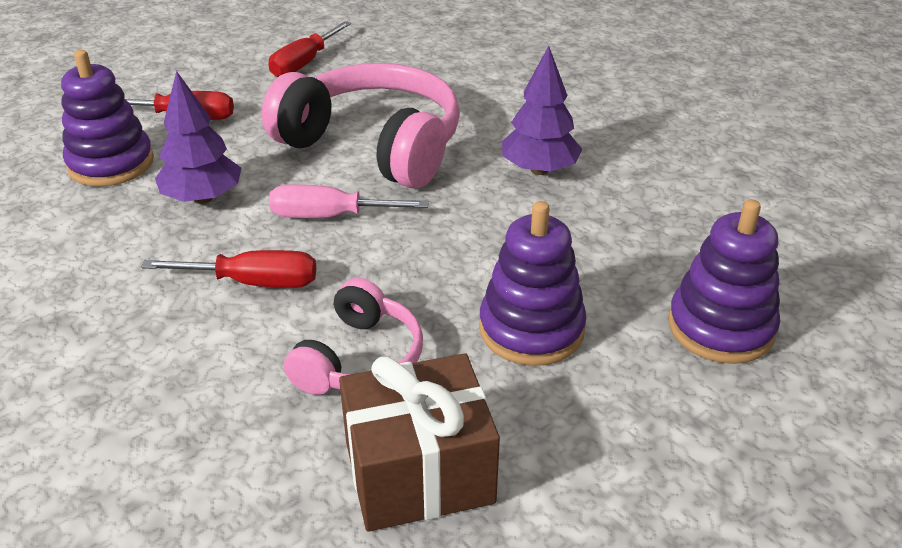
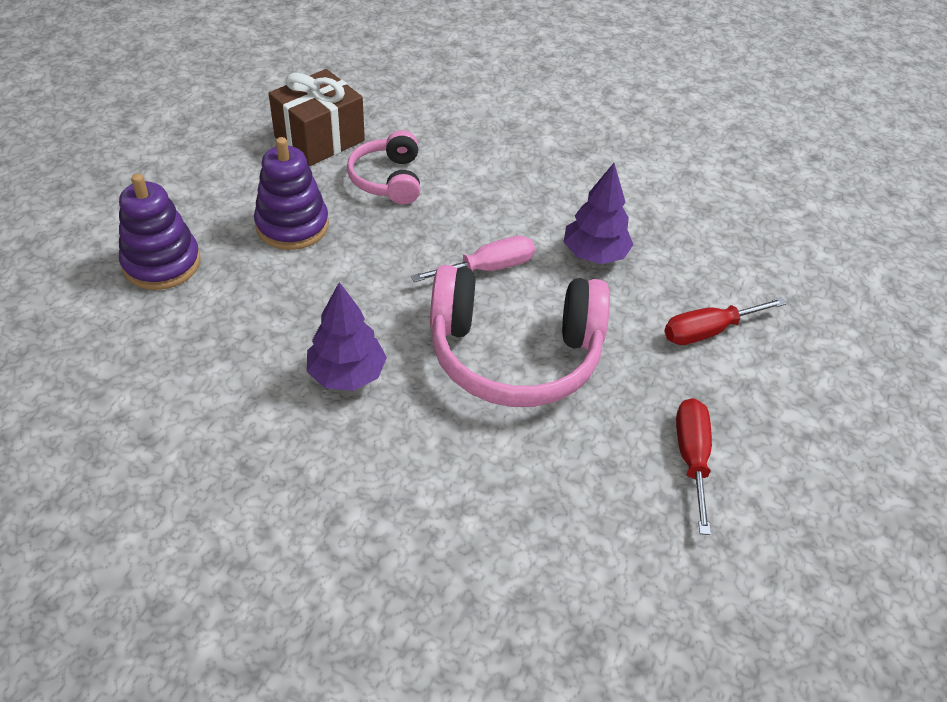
camera: 150 degrees right, 10 degrees up
purple stacking toy [61,50,154,187] -> none
red screwdriver [142,250,316,288] -> none

